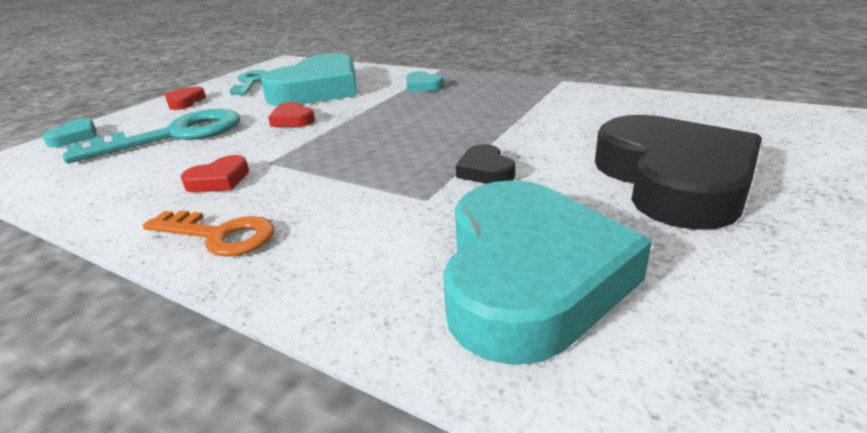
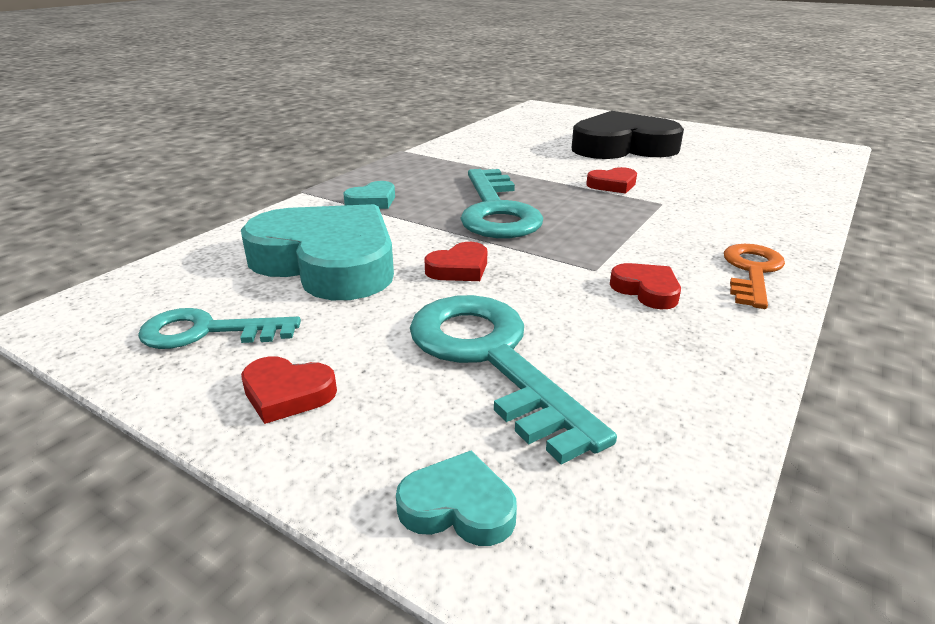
camera: 90 degrees left, 0 degrees up
turquoise heart [443,180,652,365] -> none
black heart [456,144,516,184] -> red heart [586,167,637,194]
none -> turquoise key [460,169,543,238]

